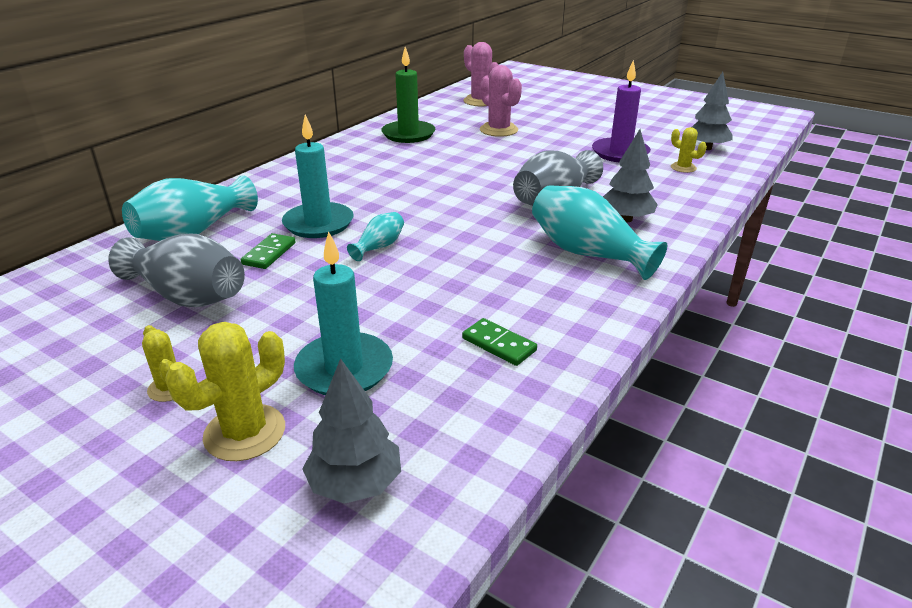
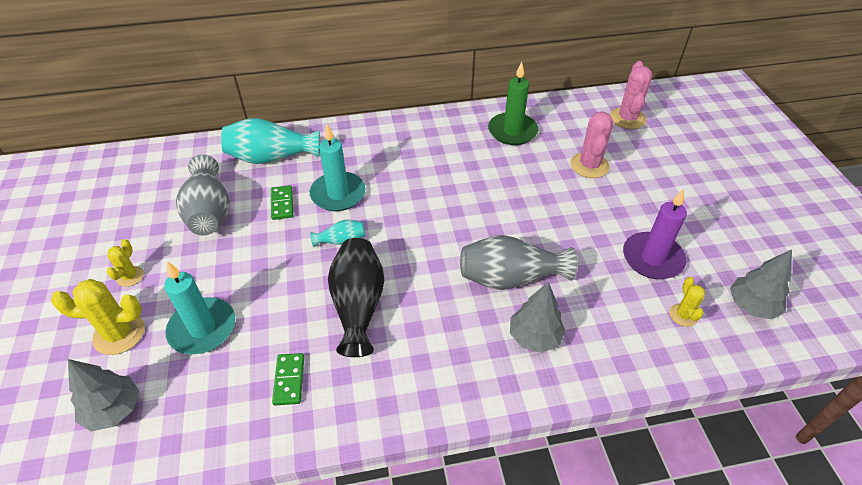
camera: 45 degrees right, 15 degrees up
green domino [240,233,296,269] -> green domino turned 75 degrees counterclockwise [271,185,293,220]
turquoise vase [532,185,667,280] -> none
none -> black vase [328,238,384,357]

